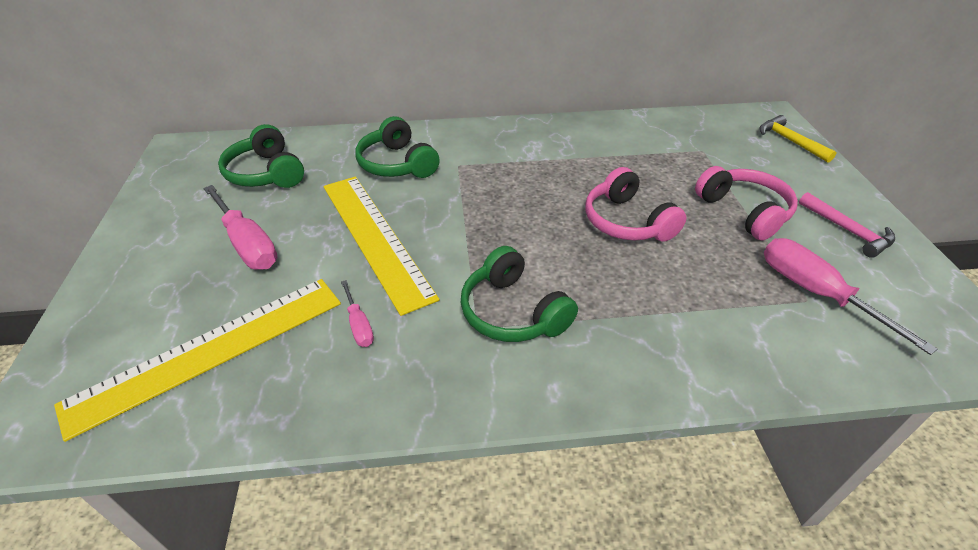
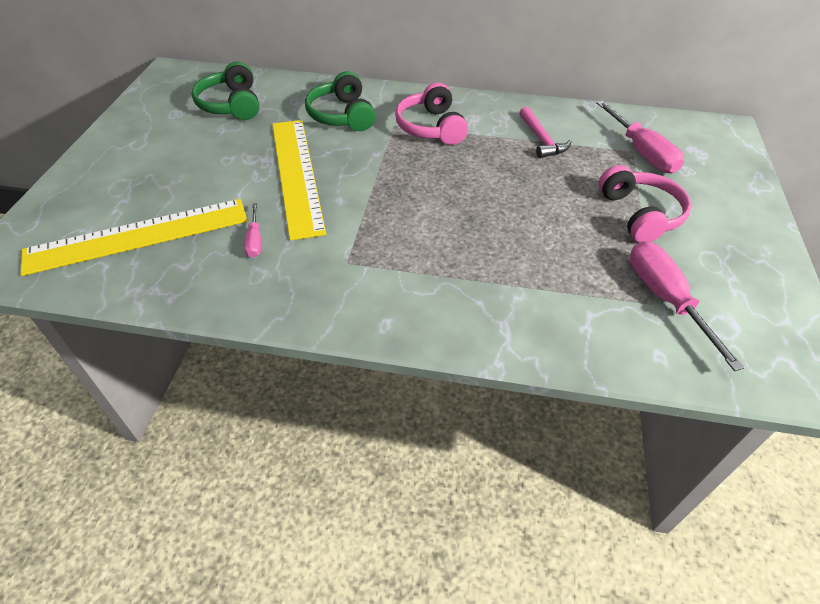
camera: 15 degrees right, 5 degrees up
pink screwdriver [203,185,278,270] -> pink screwdriver moved to [596,101,684,173]
green headphones [461,246,578,342] -> none
pink headphones [585,167,686,242] -> pink headphones moved to [395,83,468,145]
yellow hammer [759,115,837,163] -> none
pink hammer [799,192,895,258] -> pink hammer moved to [519,107,571,158]

